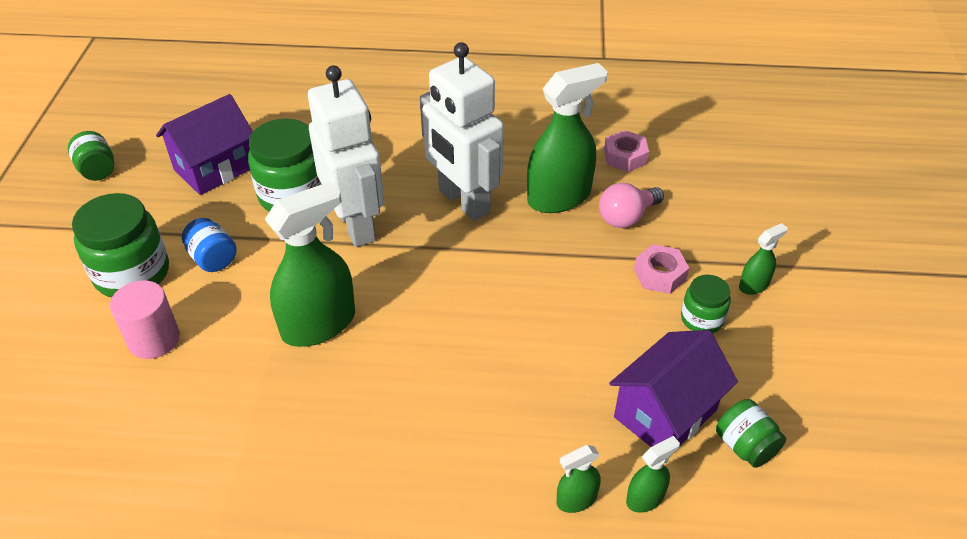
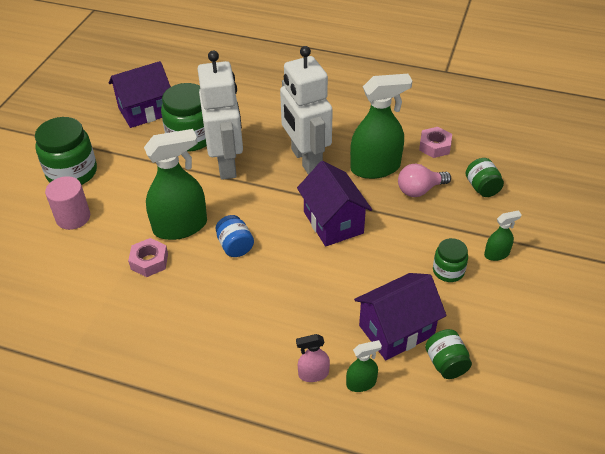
camera: 15 degrees right, 0 degrees up
green jar [68,131,114,181] -> green jar moved to [466,158,504,197]
blue jar [182,218,237,272] -> blue jar moved to [215,215,254,257]
green spray bottle [557,445,601,513] -> pink spray bottle [296,334,330,382]
pink nut [634,244,689,294] -> pink nut moved to [128,238,168,277]
none -> purple house [297,161,372,246]

